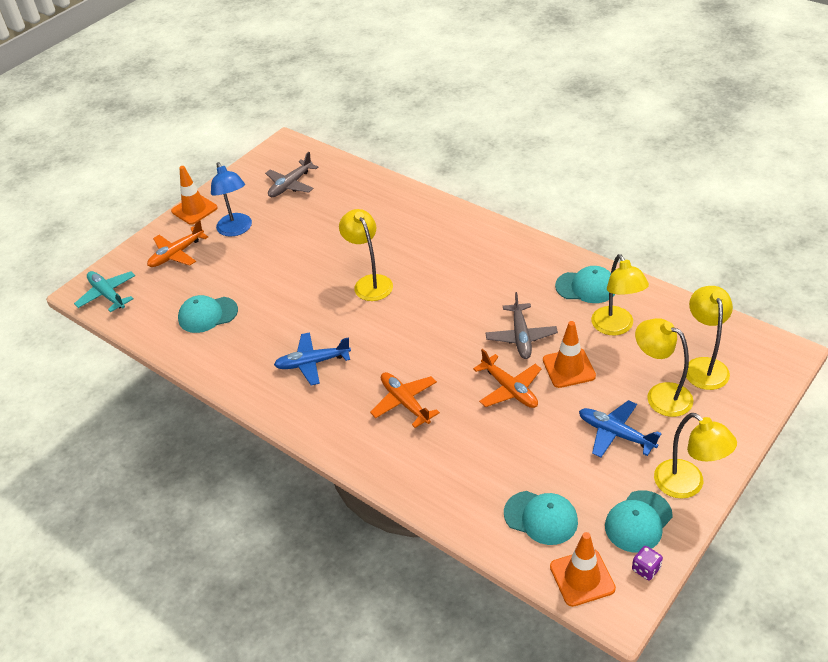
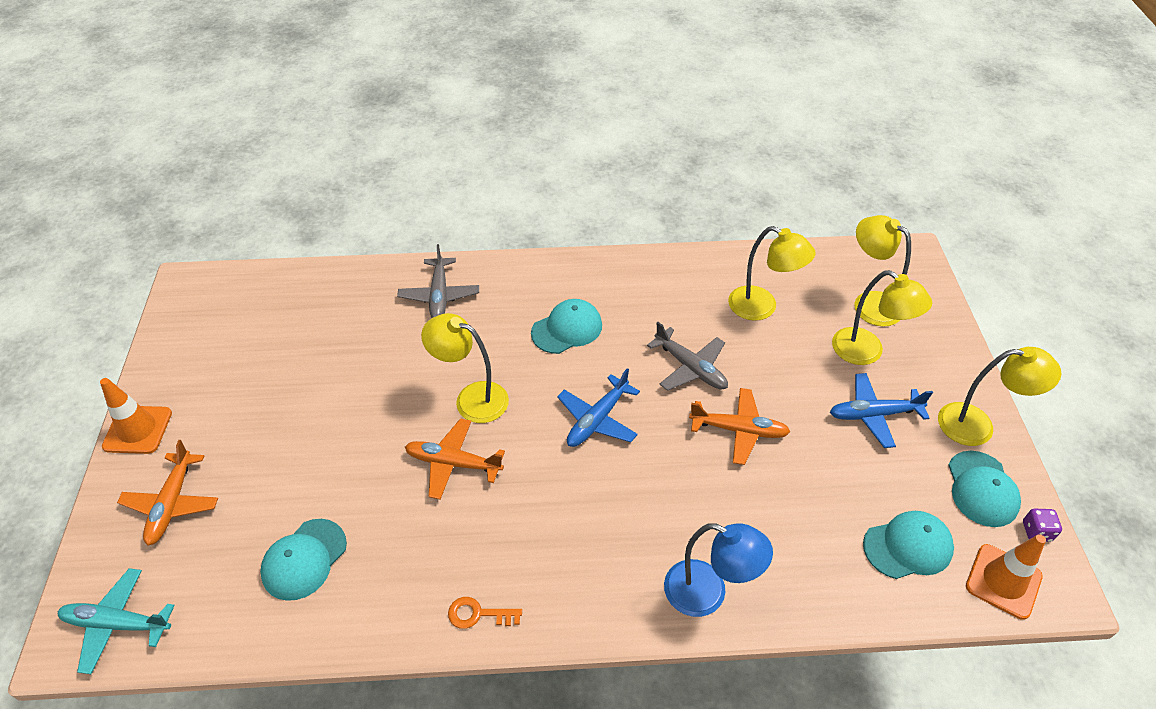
camera: 45 degrees left, 5 degrees up
blue lamp [211,162,252,237] -> blue lamp moved to [664,523,773,617]
grey plane [265,152,318,197] -> grey plane moved to [397,244,479,318]
blue plane [274,332,351,385] -> blue plane moved to [557,368,640,447]
orange plane [370,372,440,428] -> orange plane moved to [405,418,505,499]
orange traffic cone [543,321,596,388] -> none
turquoise cap [555,266,615,303] -> turquoise cap moved to [531,299,602,354]
yellow lamp [635,318,694,417] -> yellow lamp turned 135 degrees counterclockwise [832,270,932,365]
none -> orange key [448,597,522,629]

